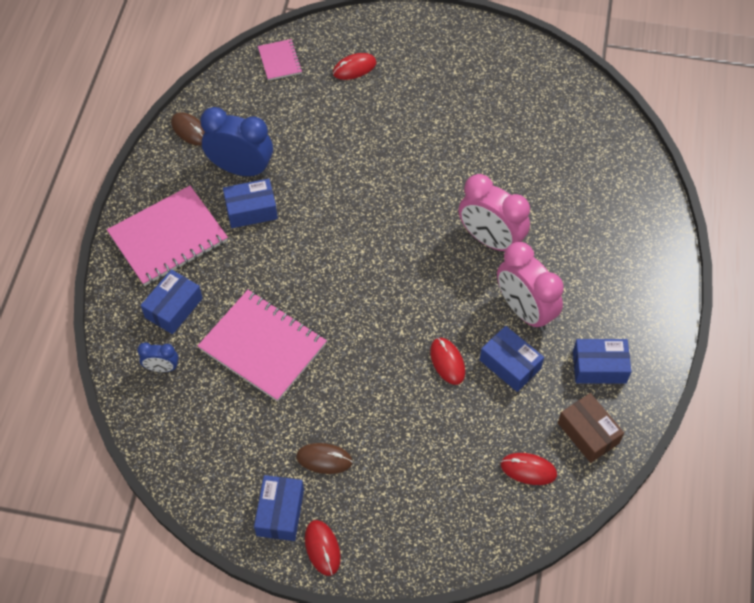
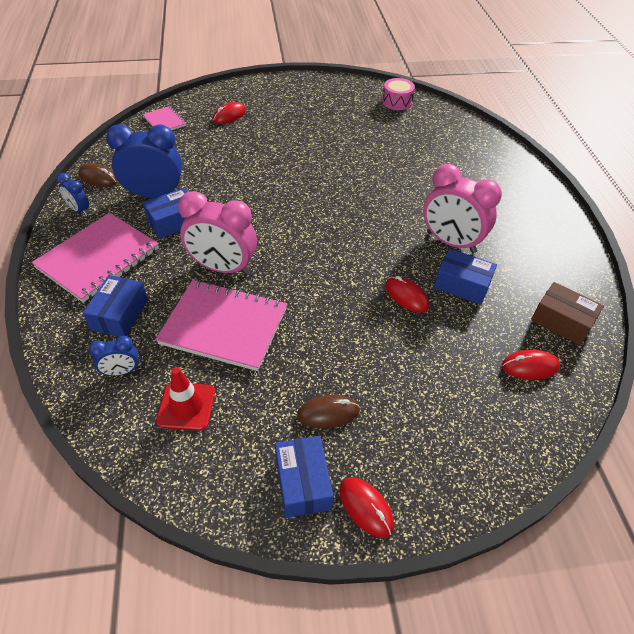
camera: 20 degrees left, 10 degrees down
pink clock [459,174,530,251] -> pink clock moved to [178,191,257,275]
blue box [573,339,631,384] -> none
none -> blue clock [56,173,89,215]
none -> red traffic cone [156,367,215,431]
none -> pink drum [382,78,415,110]

